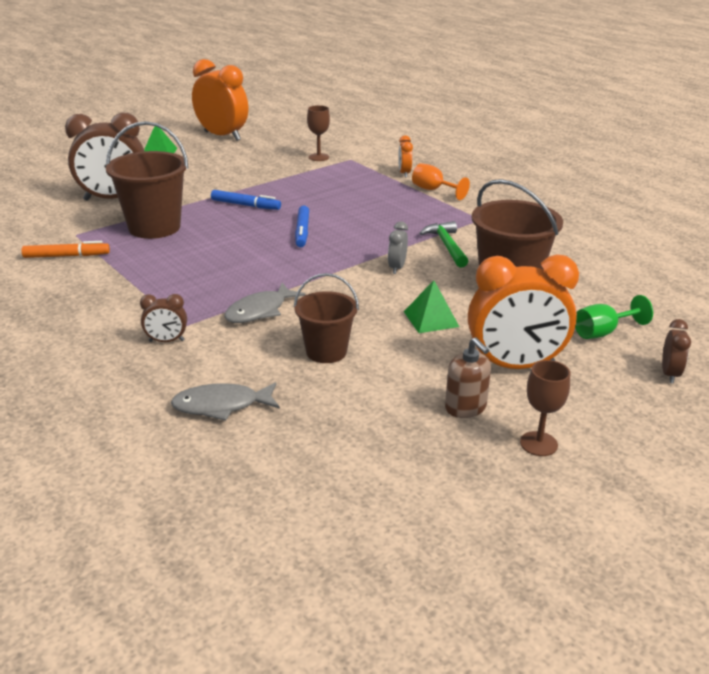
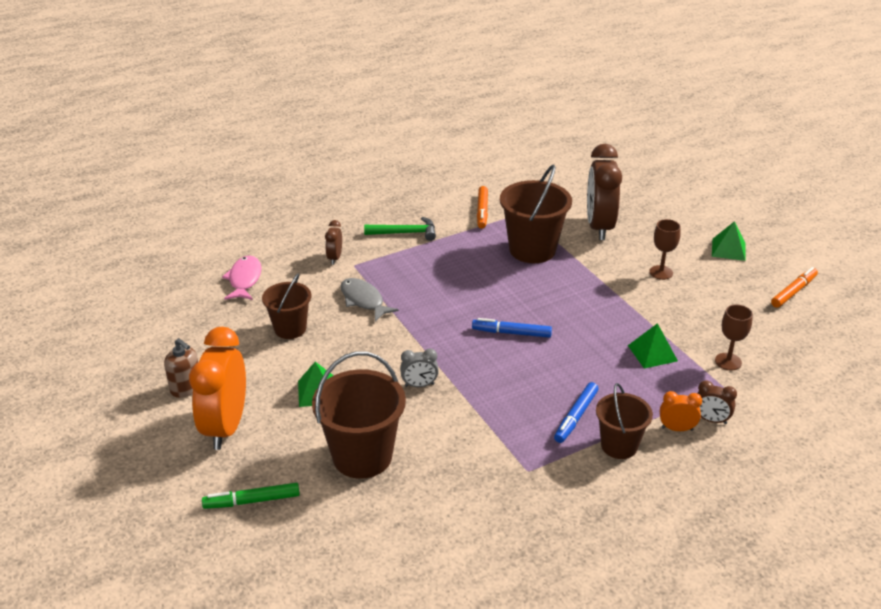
camera: 100 degrees right, 5 degrees up
grey fish [171,382,280,421] -> pink fish [222,256,262,300]
orange clock [192,59,248,141] -> orange marker [771,267,818,308]
blue marker [211,190,281,210] -> blue marker moved to [554,382,599,443]
grey clock [388,222,408,274] -> grey clock turned 150 degrees clockwise [400,348,439,387]
orange goblet [412,163,470,200] -> brown bucket [596,383,653,459]
green hammer [419,221,468,268] -> green hammer moved to [364,217,436,241]
brown soap dispenser [445,337,491,418] -> brown soap dispenser turned 120 degrees counterclockwise [164,338,198,398]
brown goblet [520,360,570,456] -> brown goblet moved to [649,219,681,280]
green goblet [575,295,653,339] -> green marker [202,483,300,509]
brown clock [662,319,691,383] -> brown clock moved to [697,380,737,424]
none -> green pyramid [628,323,678,368]

